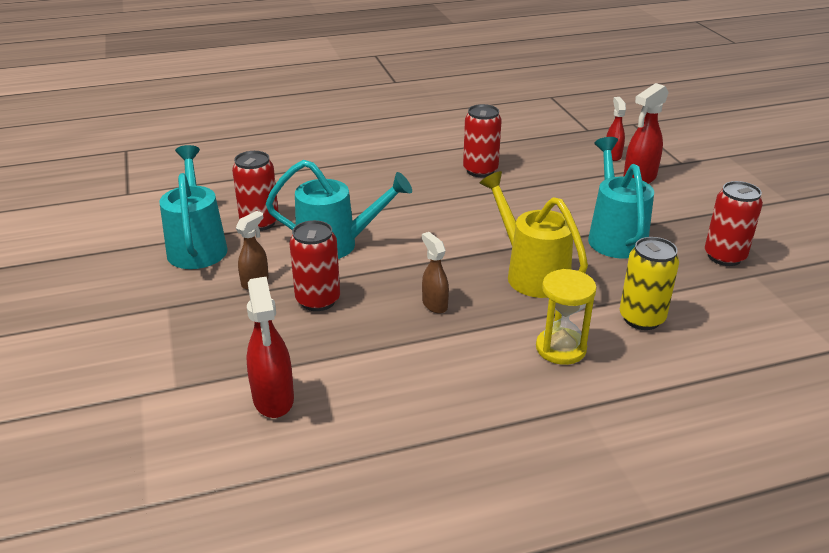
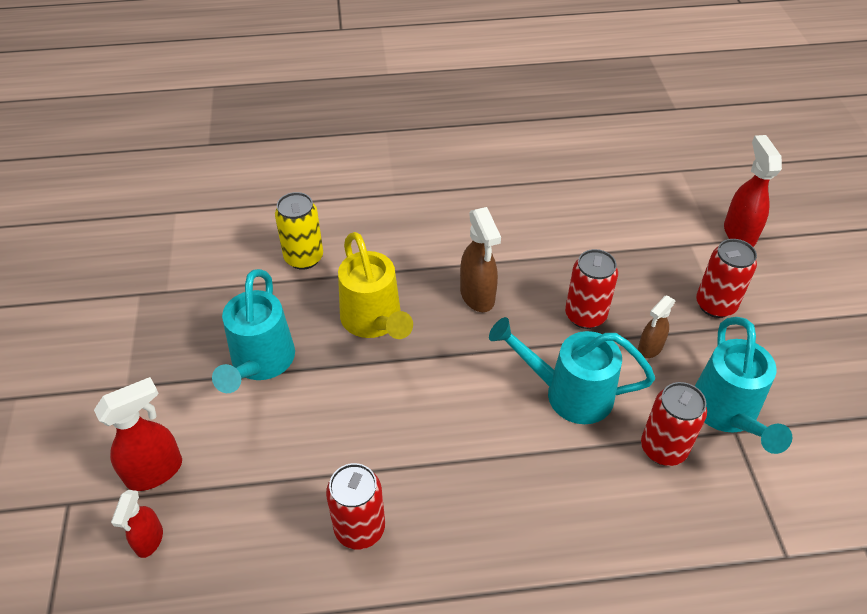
camera: 170 degrees left, 15 degrees up
red spray bottle [247,277,294,418] -> red spray bottle moved to [724,135,782,247]
brown spray bottle [422,232,449,314] -> brown spray bottle [460,207,501,312], size x1.59
yellow hourglass [536,269,597,365] -> none
red can [705,181,763,266] -> red can moved to [696,239,757,318]

